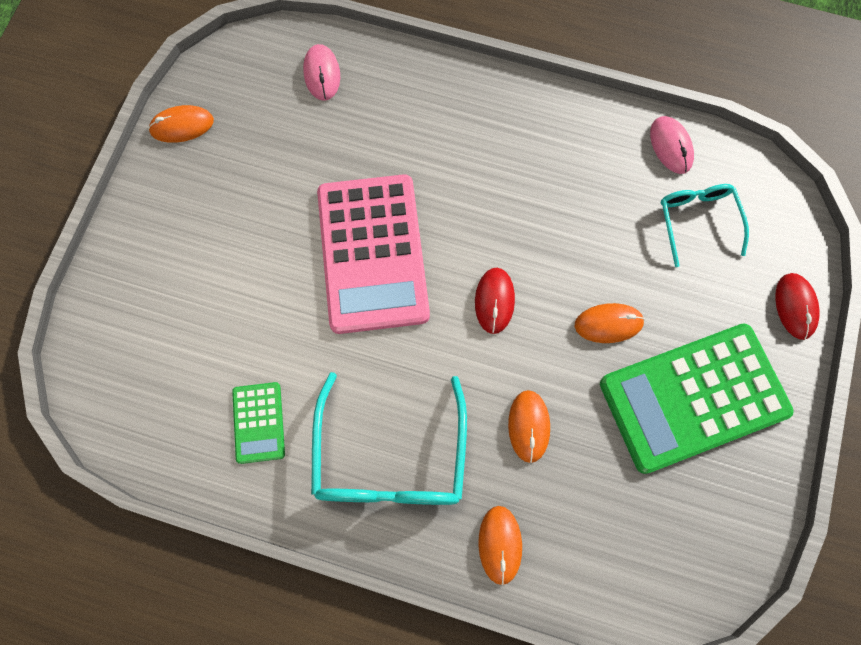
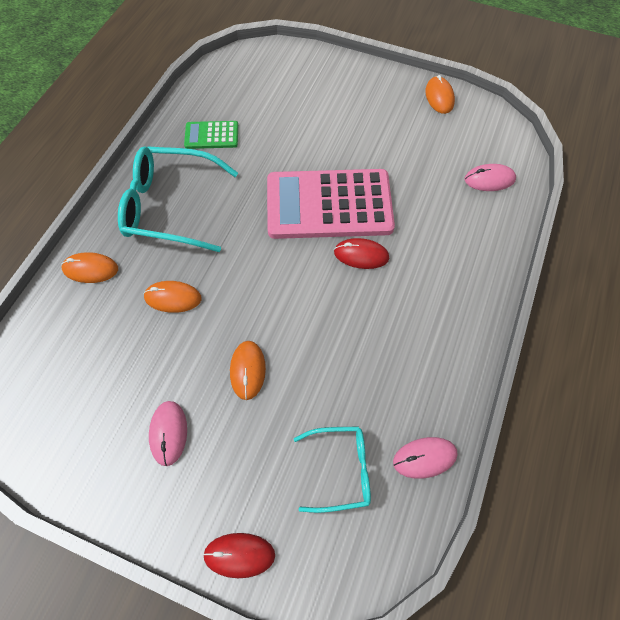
camera: 95 degrees right, 10 degrees down
red mouse [475,268,515,334] -> red mouse moved to [334,238,389,269]
green calculator [600,324,794,474] -> pink mouse [149,401,187,466]

